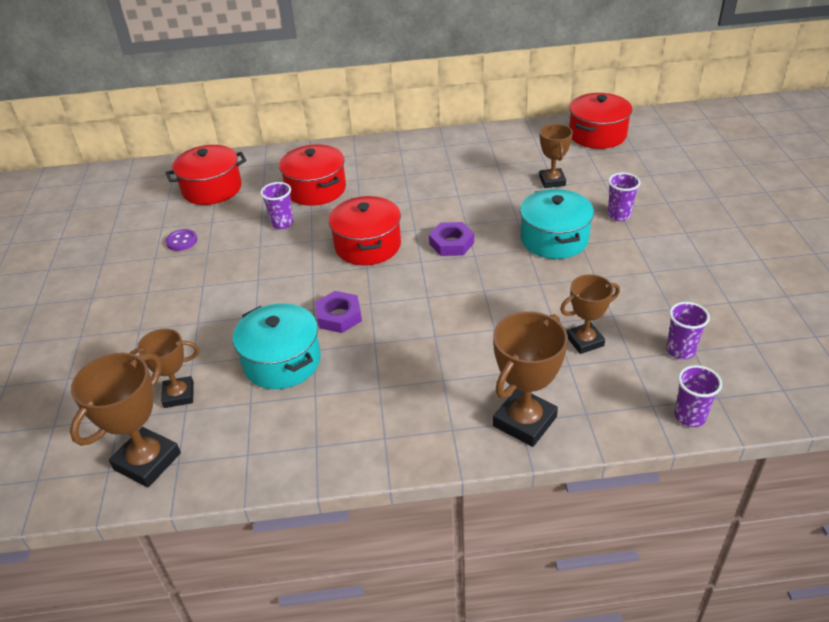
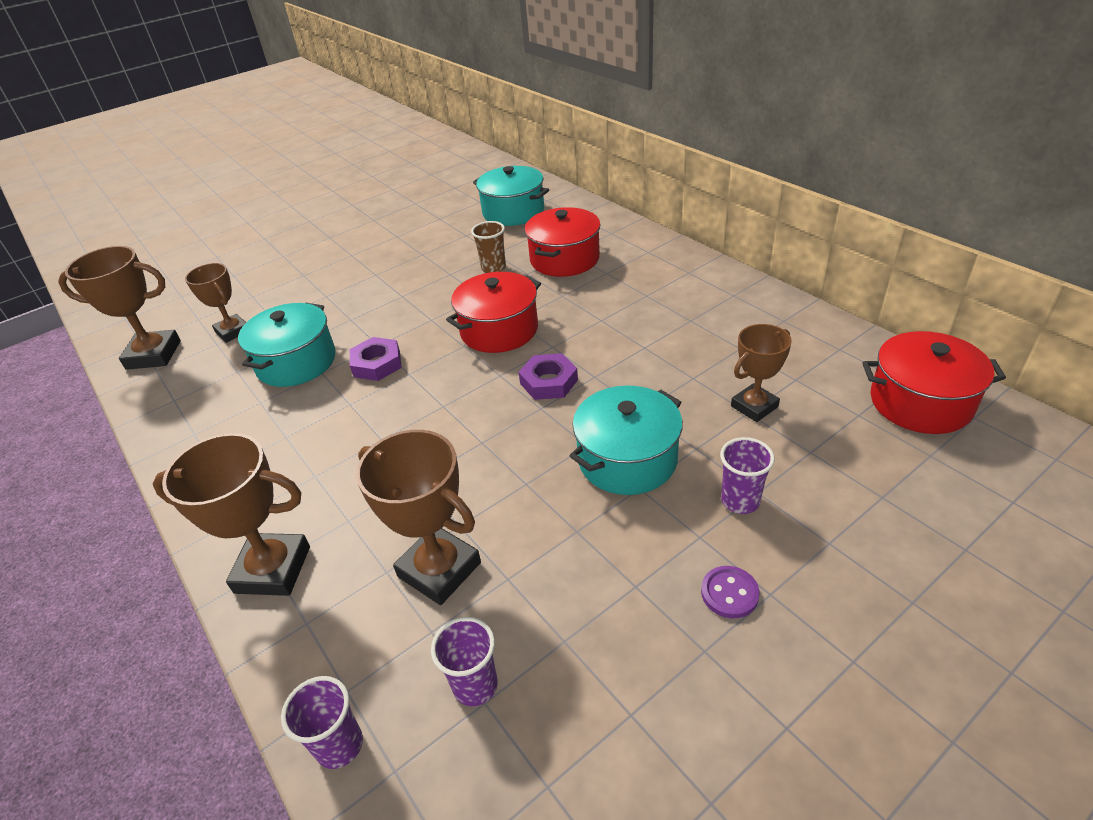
camera: 60 degrees right, 0 degrees up
red pot [166,145,246,205] -> turquoise pot [473,166,549,226]
purple button [166,229,197,251] -> purple button moved to [701,566,760,618]
purple cup [260,182,293,229] -> brown cup [471,221,506,273]
brown trophy [560,274,620,354] -> brown trophy [356,430,481,605], size x1.53

